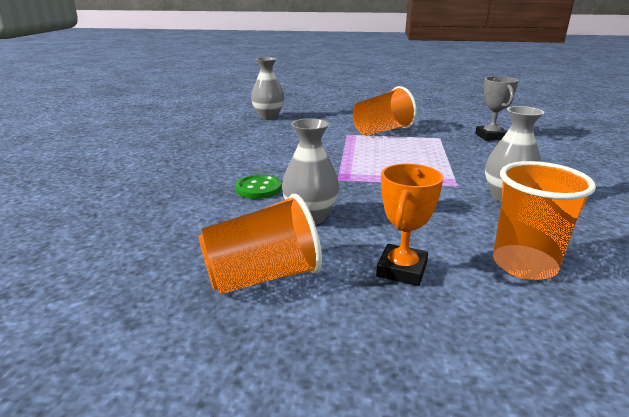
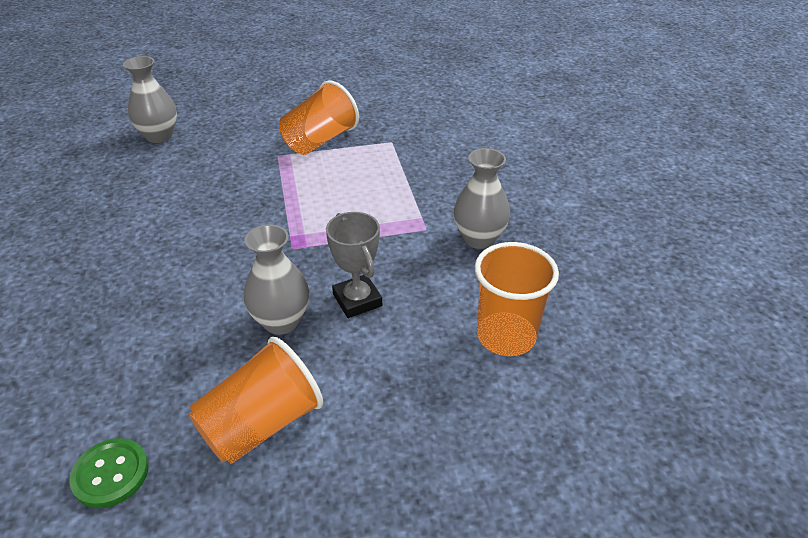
camera: 20 degrees left, 15 degrees up
green button [235,175,282,199] -> green button moved to [69,438,149,508]
orange trophy [376,164,443,286] -> none
grey trophy [475,76,519,141] -> grey trophy moved to [326,212,382,318]

